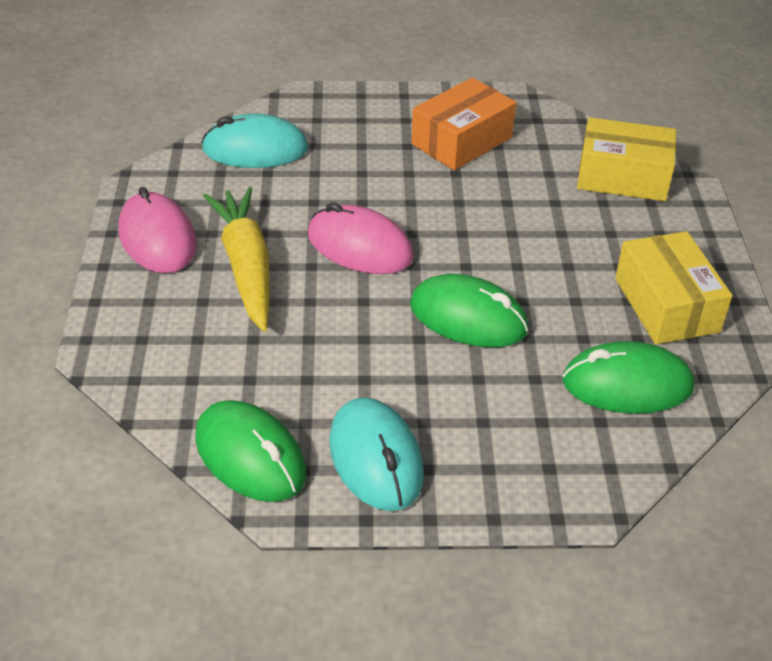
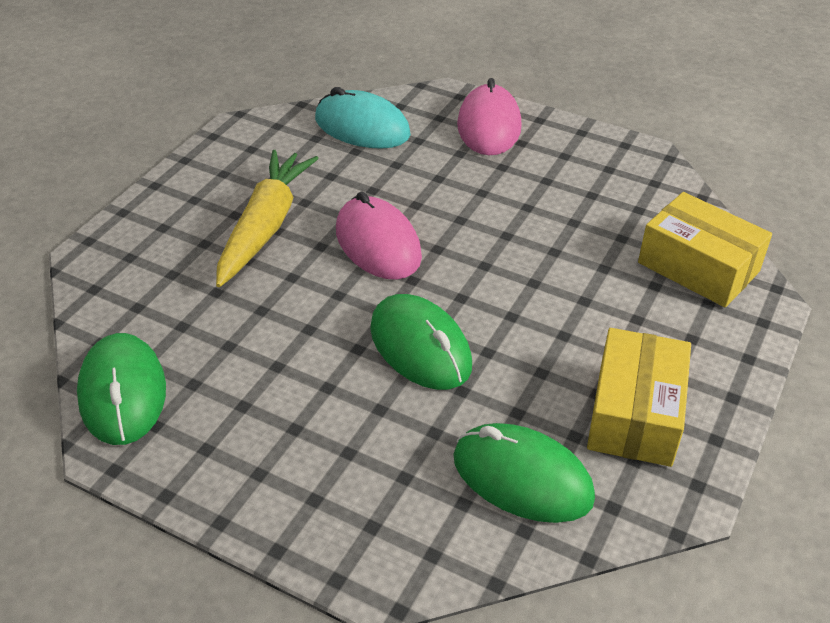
camera: 30 degrees right, 0 degrees up
pink mouse [119,187,197,273] -> pink mouse moved to [457,78,522,155]
turquoise mouse [329,398,424,511] -> none
orange box [411,77,516,170] -> none

